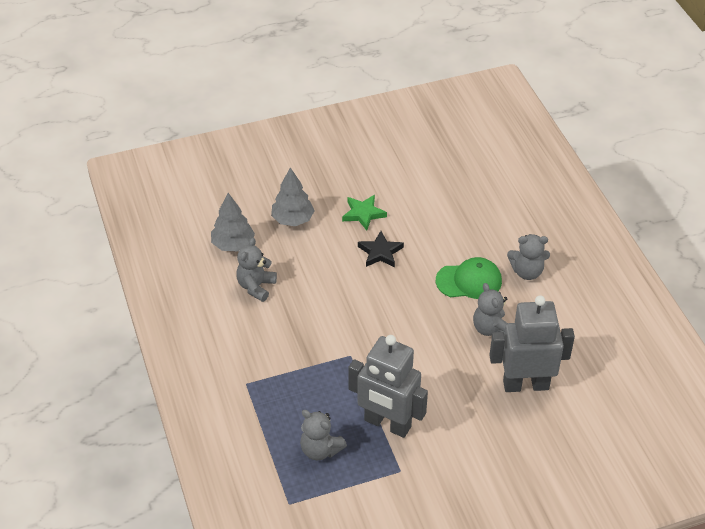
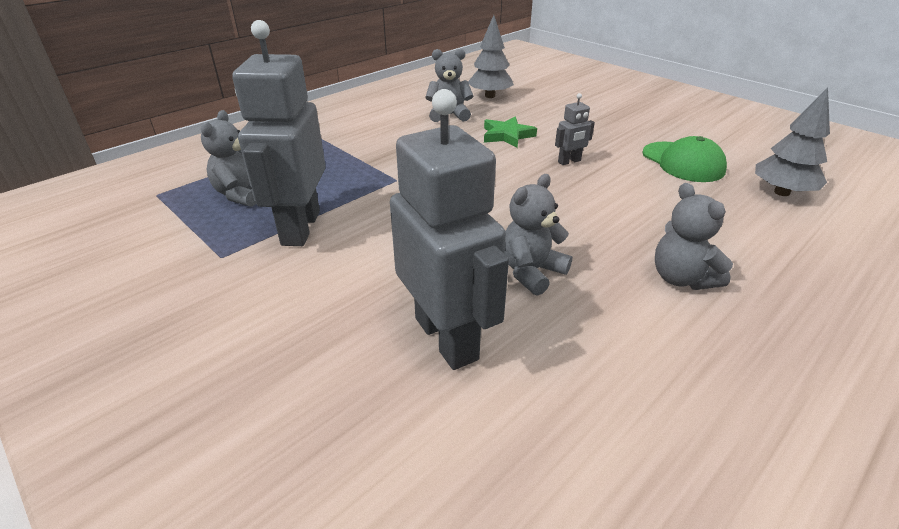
camera: 65 degrees right, 10 degrees down
grey tree [271,167,315,226] -> grey tree moved to [755,88,830,196]
green star [342,195,387,231] -> green star moved to [484,116,537,148]
black star [358,231,404,267] -> grey robot [555,93,595,165]
green cap [436,257,502,299] -> green cap moved to [642,136,727,182]

